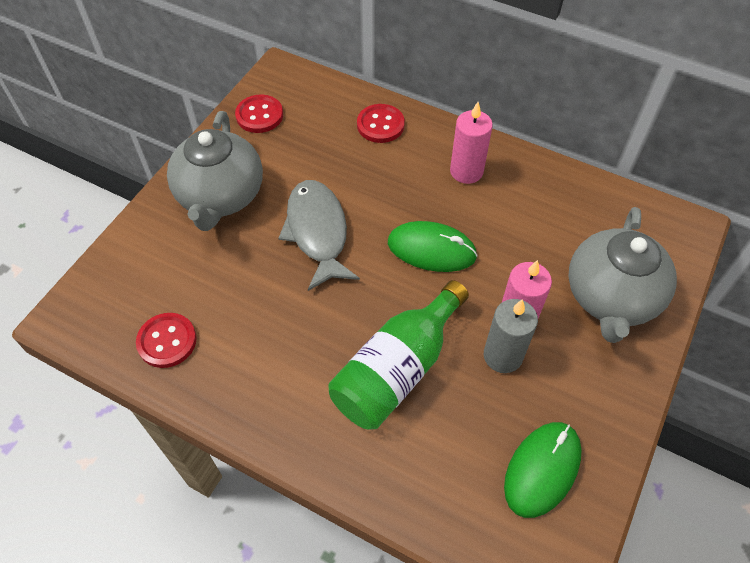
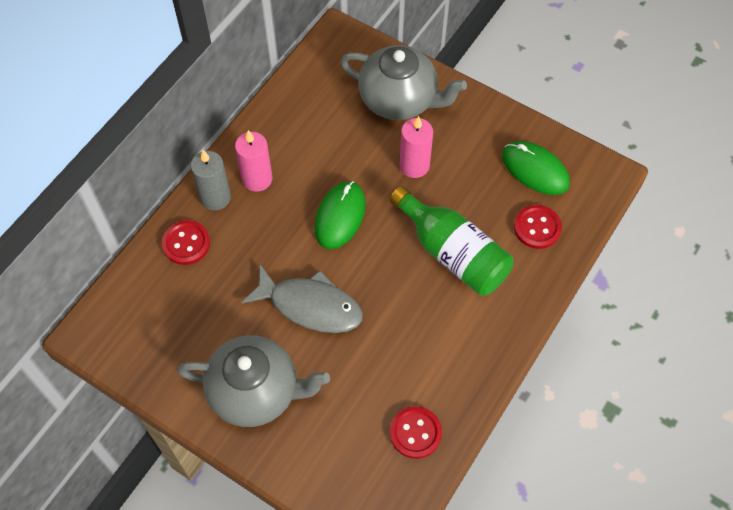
camera: 85 degrees left, 5 degrees up
red button [235,95,283,133] -> red button moved to [514,205,562,249]
grey fish [278,180,360,291] -> grey fish turned 150 degrees counterclockwise [241,264,363,333]
grey candle [484,299,538,373] -> grey candle moved to [191,150,231,210]

